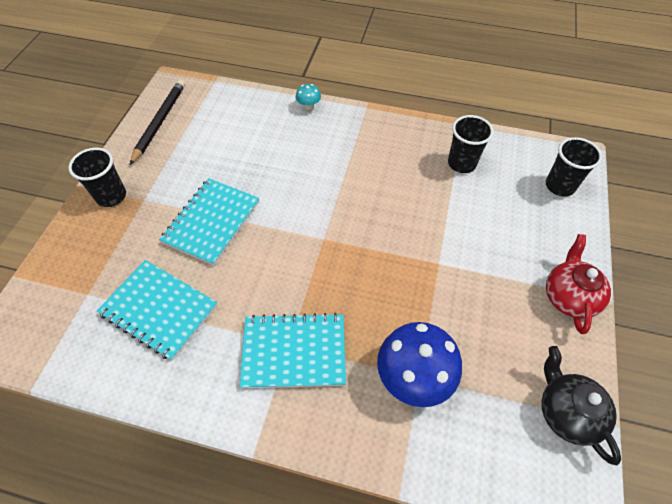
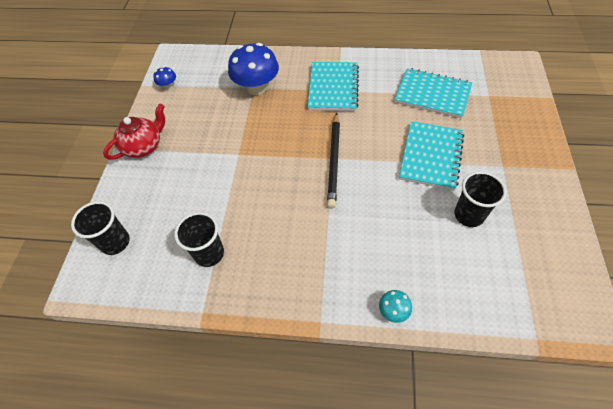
camera: 175 degrees right, 0 degrees up
black cup [68,148,126,207] -> black cup moved to [454,171,507,227]
black pencil [130,79,185,165] -> black pencil moved to [327,113,340,209]
turquoise notebook [240,313,346,388] -> turquoise notebook turned 75 degrees counterclockwise [308,62,359,111]
black teapot [541,346,621,465] -> blue mushroom [153,66,176,89]
red teapot [546,234,611,334] -> red teapot turned 135 degrees counterclockwise [103,104,165,160]

